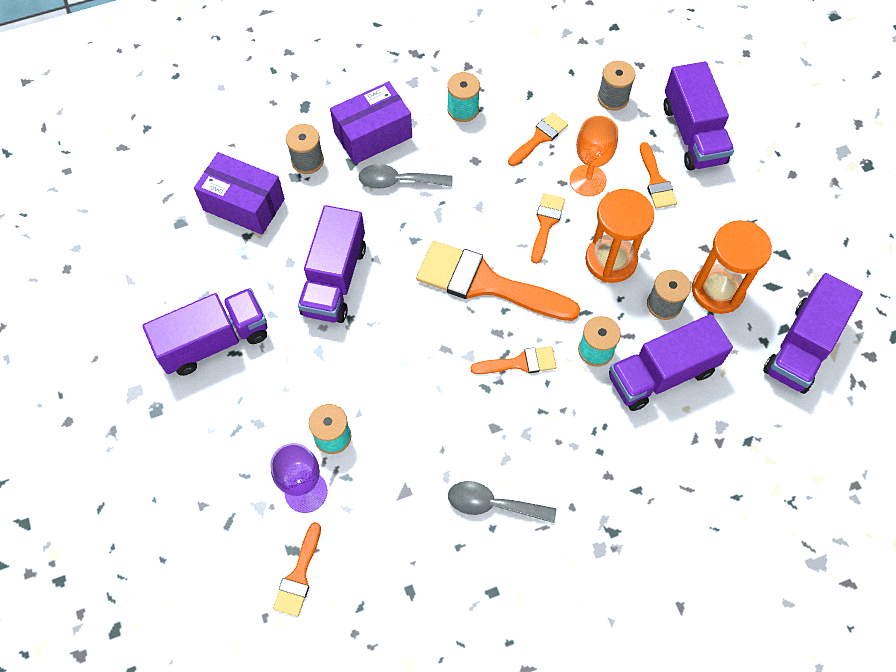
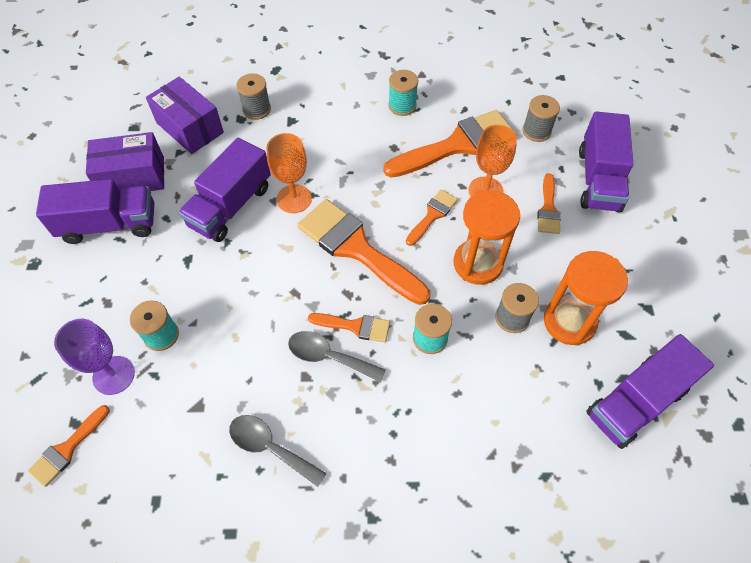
camera: 20 degrees right, 5 degrees down
purple box [330,81,412,164] -> purple box moved to [86,132,164,192]
grey spoon [358,164,452,189] -> grey spoon moved to [288,331,386,382]
orange brush [508,112,568,166] -> orange brush [383,110,517,178], size x2.01
purple truck [609,314,733,411] -> none
none -> orange goblet [267,133,312,213]

